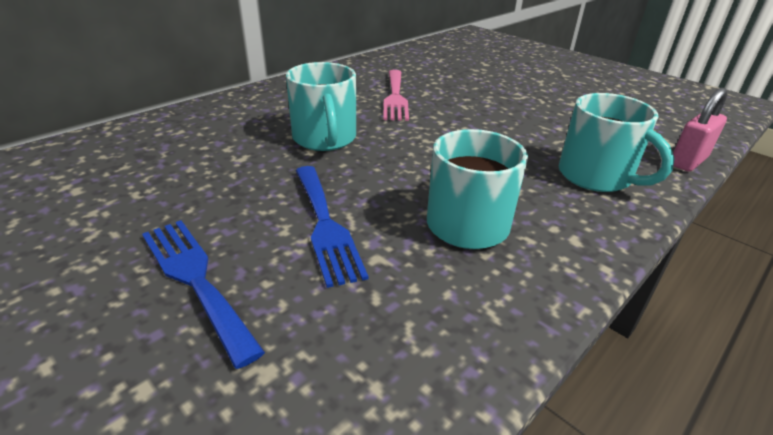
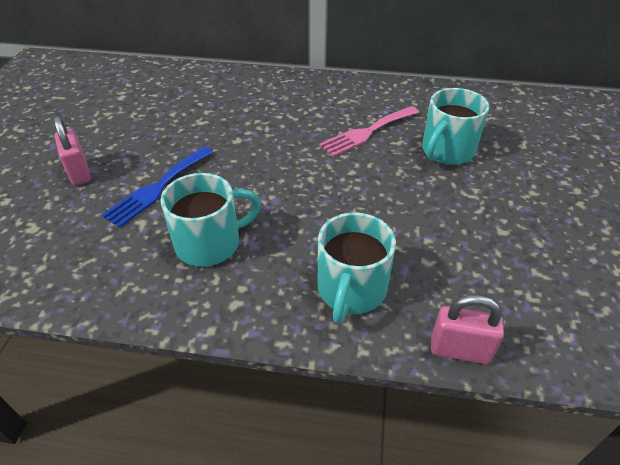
camera: 55 degrees right, 10 degrees up
blue fork [142,220,265,369] -> pink padlock [53,116,91,186]
turquoise mug [286,62,356,151] -> turquoise mug moved to [422,88,489,165]

